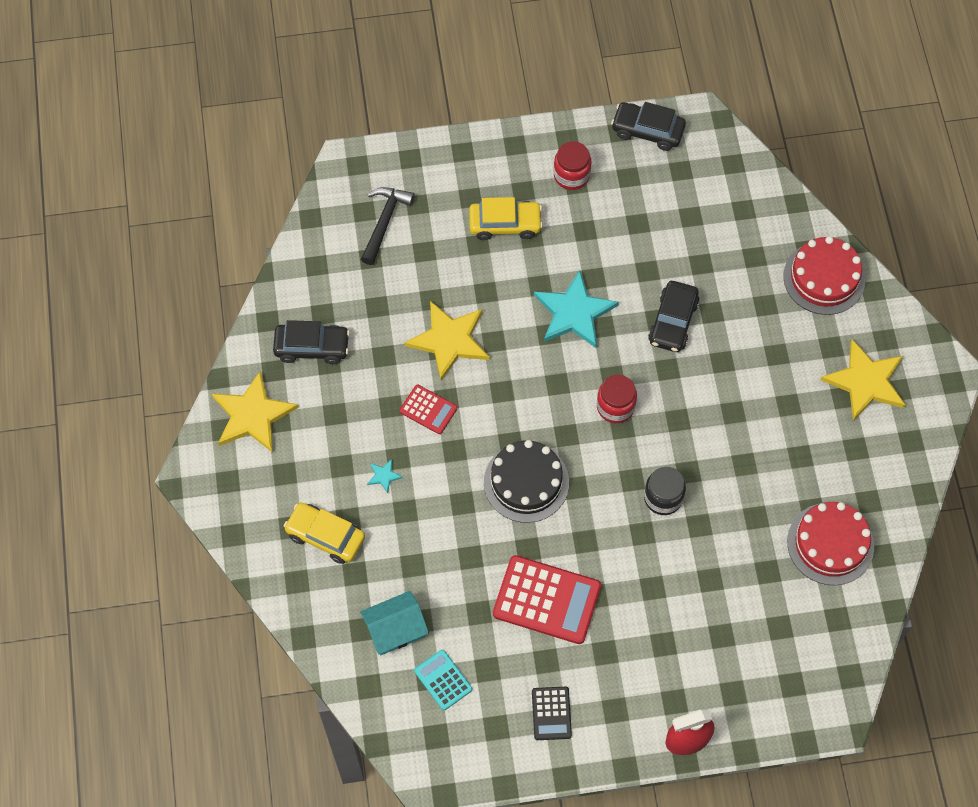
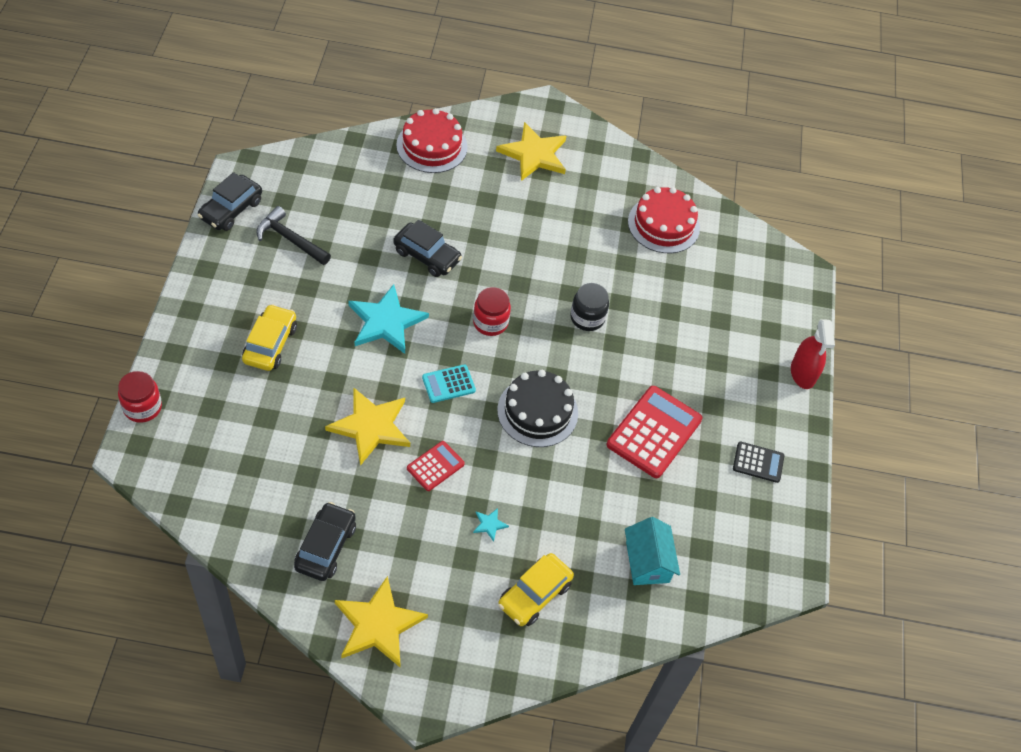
camera: 80 degrees left, 10 degrees down
black hammer [361,187,415,265] -> black hammer moved to [256,206,331,265]
turquoise calculator [414,650,472,710] -> turquoise calculator moved to [422,364,476,403]
red jar [554,141,591,190] -> red jar moved to [118,371,162,423]

